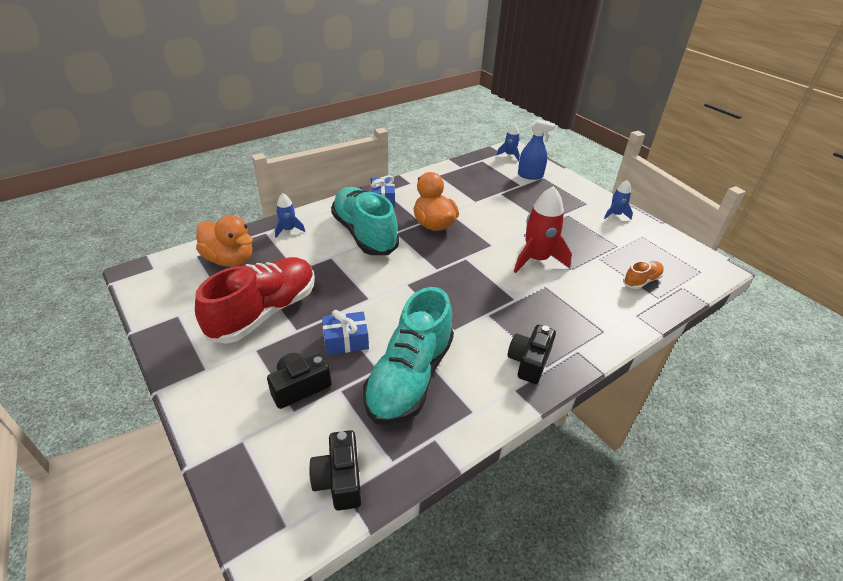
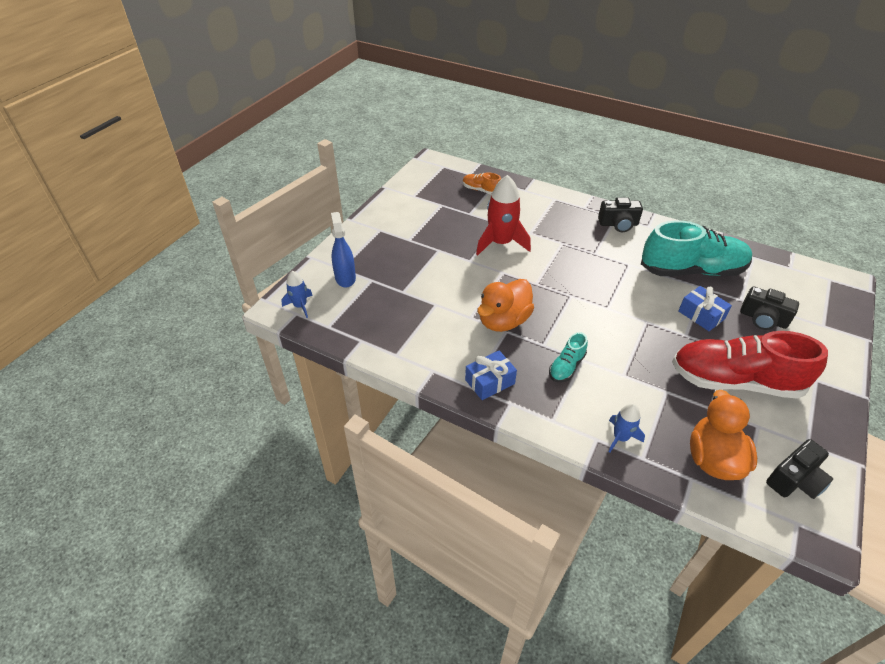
camera: 115 degrees left, 5 degrees up
black camera [309,430,361,510] -> black camera moved to [766,439,833,499]
turquoise shoe [331,187,399,255] -> turquoise shoe [549,332,588,382], size x0.45
blue rocket [604,180,633,220] -> none

